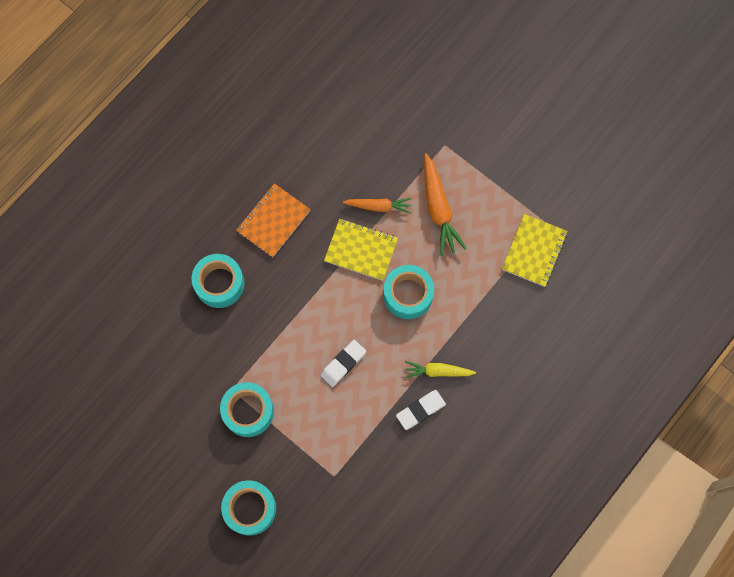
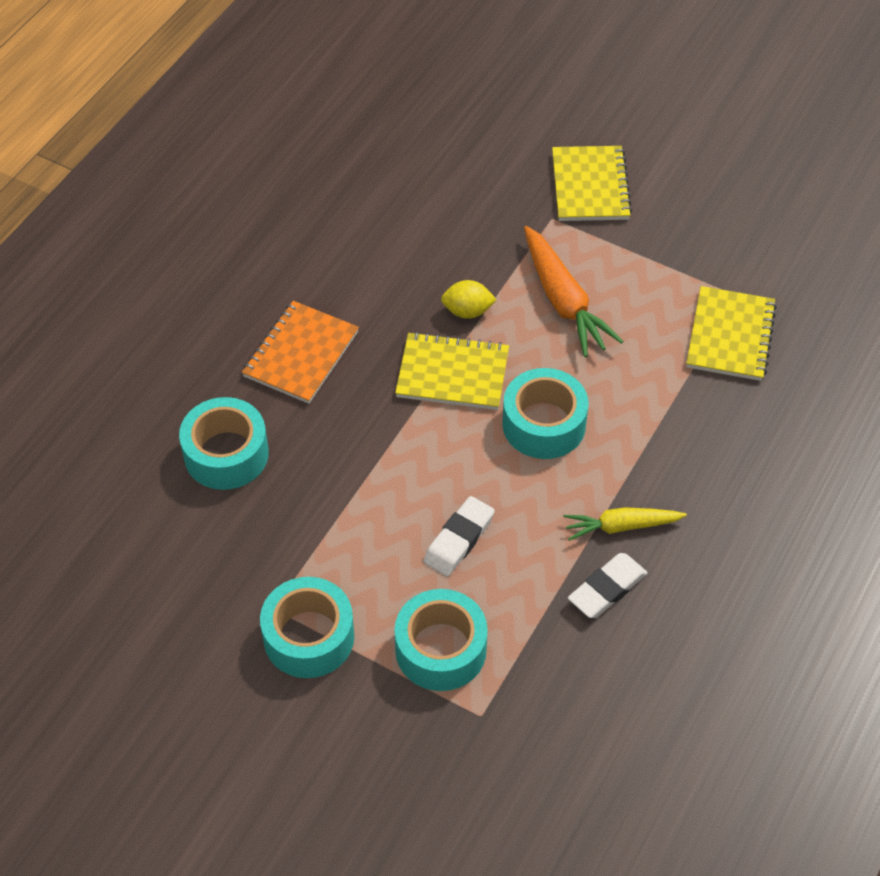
camera: 10 degrees left, 20 degrees down
turquoise tape [221,480,276,536] -> turquoise tape moved to [394,589,488,691]
orange carrot [343,198,412,214] -> yellow lemon [441,280,497,319]
none -> yellow notebook [552,146,632,221]

